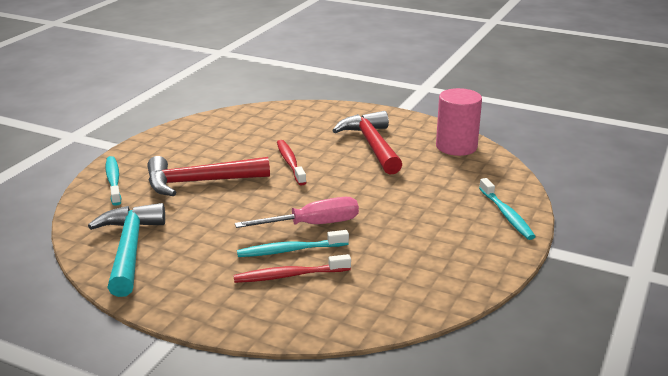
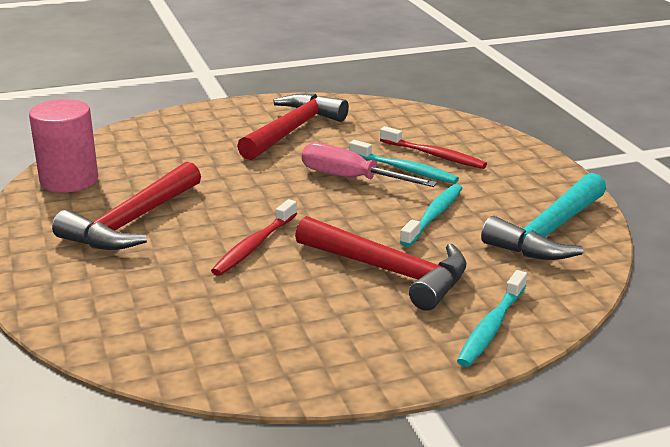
camera: 135 degrees left, 0 degrees up
turquoise toothbrush [479,178,536,240] -> turquoise toothbrush moved to [400,184,463,247]
none -> red hammer [237,94,349,160]

